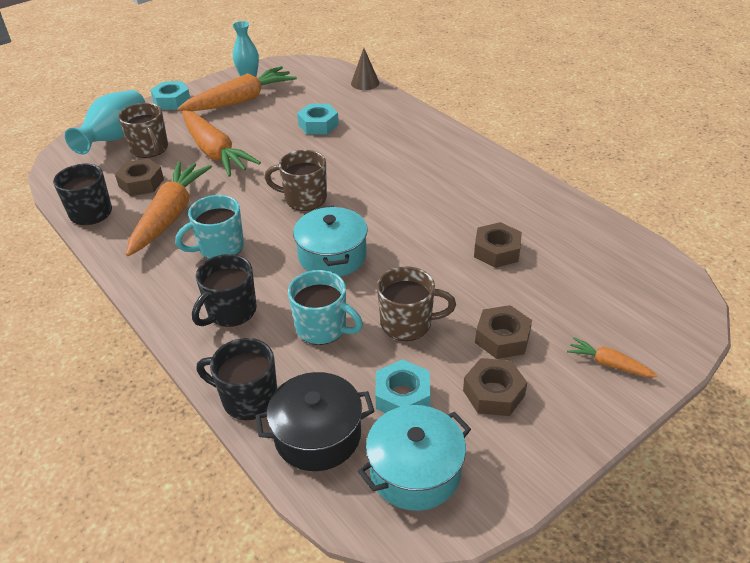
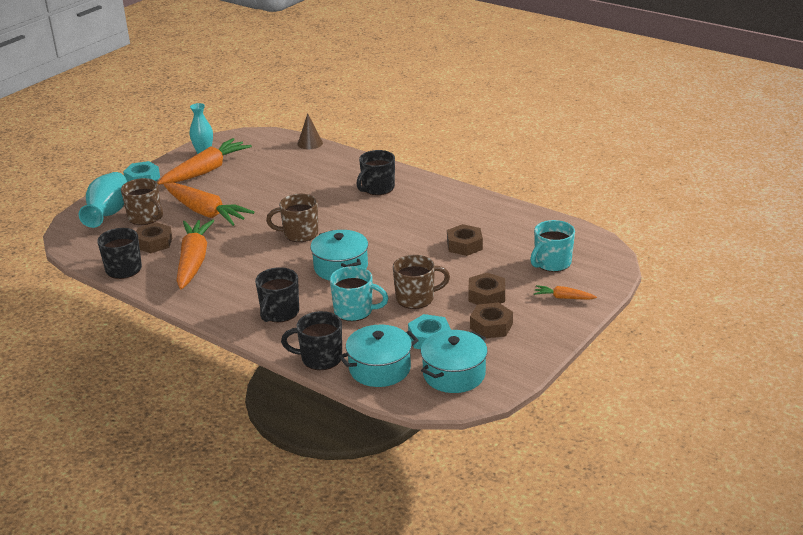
camera: 15 degrees left, 10 degrees down
turquoise mug [175,195,244,259] -> turquoise mug moved to [530,220,575,272]
black pot [255,372,374,471] -> turquoise pot [339,325,419,387]
turquoise nut [297,104,339,134] -> none
none -> black mug [356,150,395,195]

